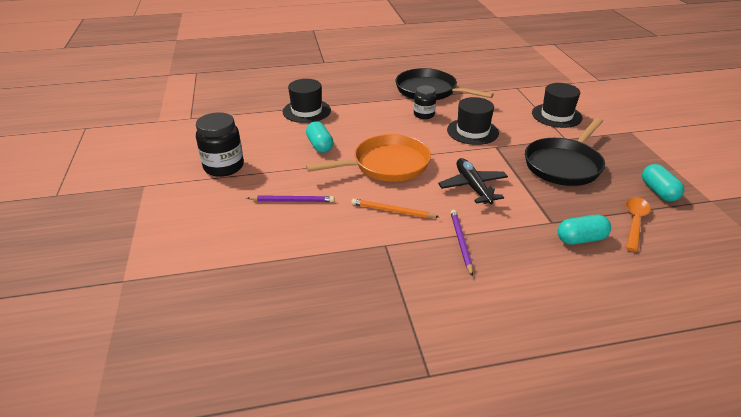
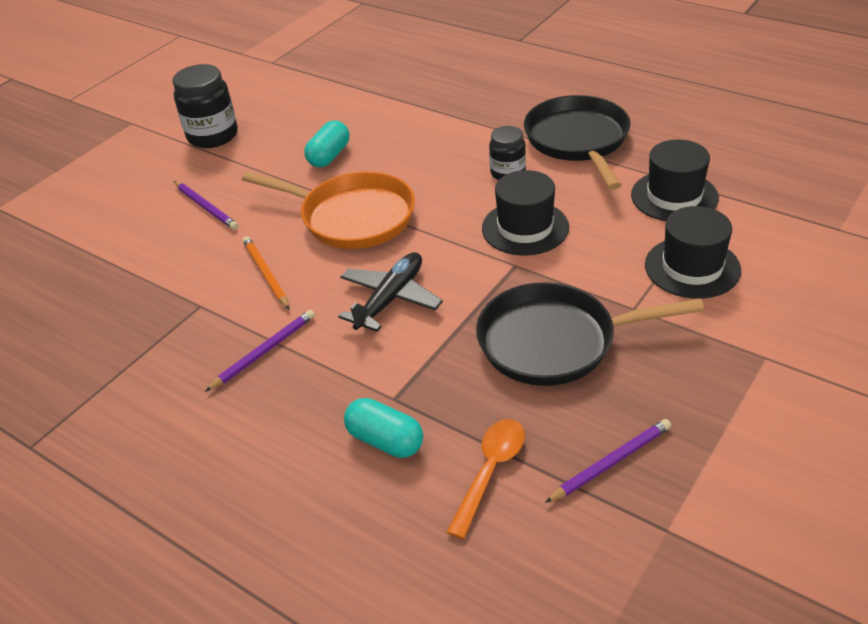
camera: 50 degrees right, 5 degrees up
black hat [283,79,331,123] -> black hat moved to [631,139,719,221]
orange spoon [626,197,651,252] -> orange spoon turned 45 degrees counterclockwise [447,419,525,539]
turquoise capsule [642,164,685,202] -> purple pencil [545,419,671,503]

